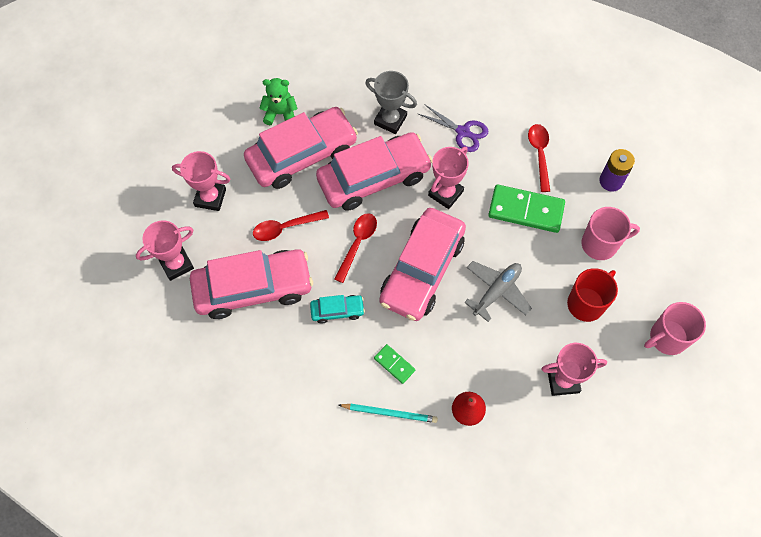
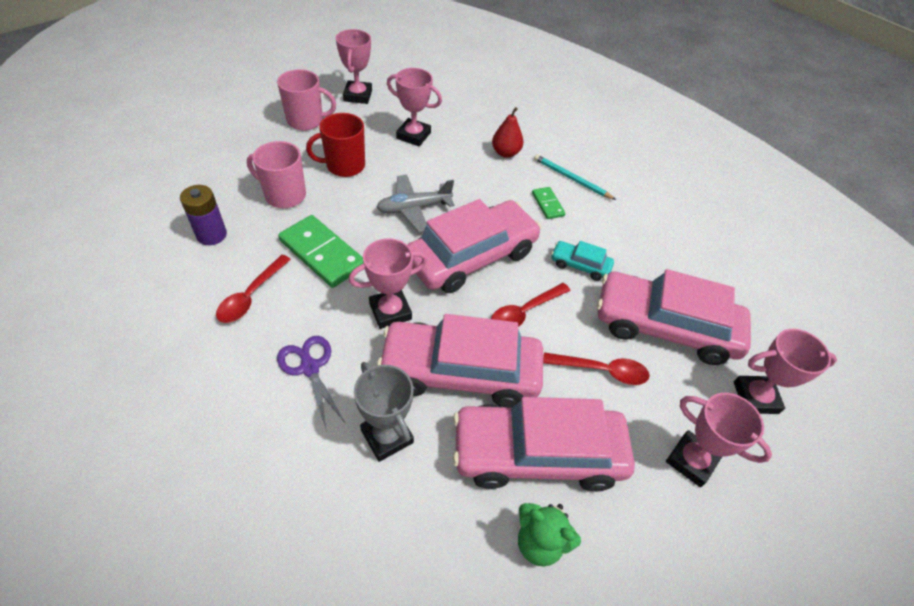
camera: 155 degrees left, 15 degrees down
none -> pink trophy [336,29,372,104]

